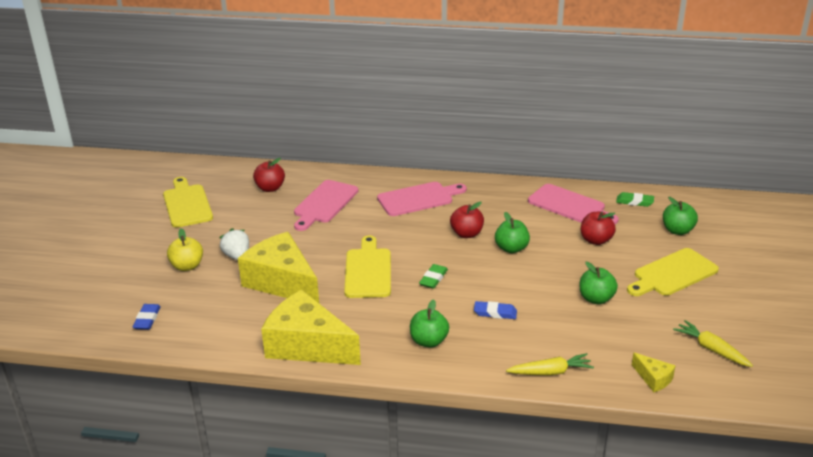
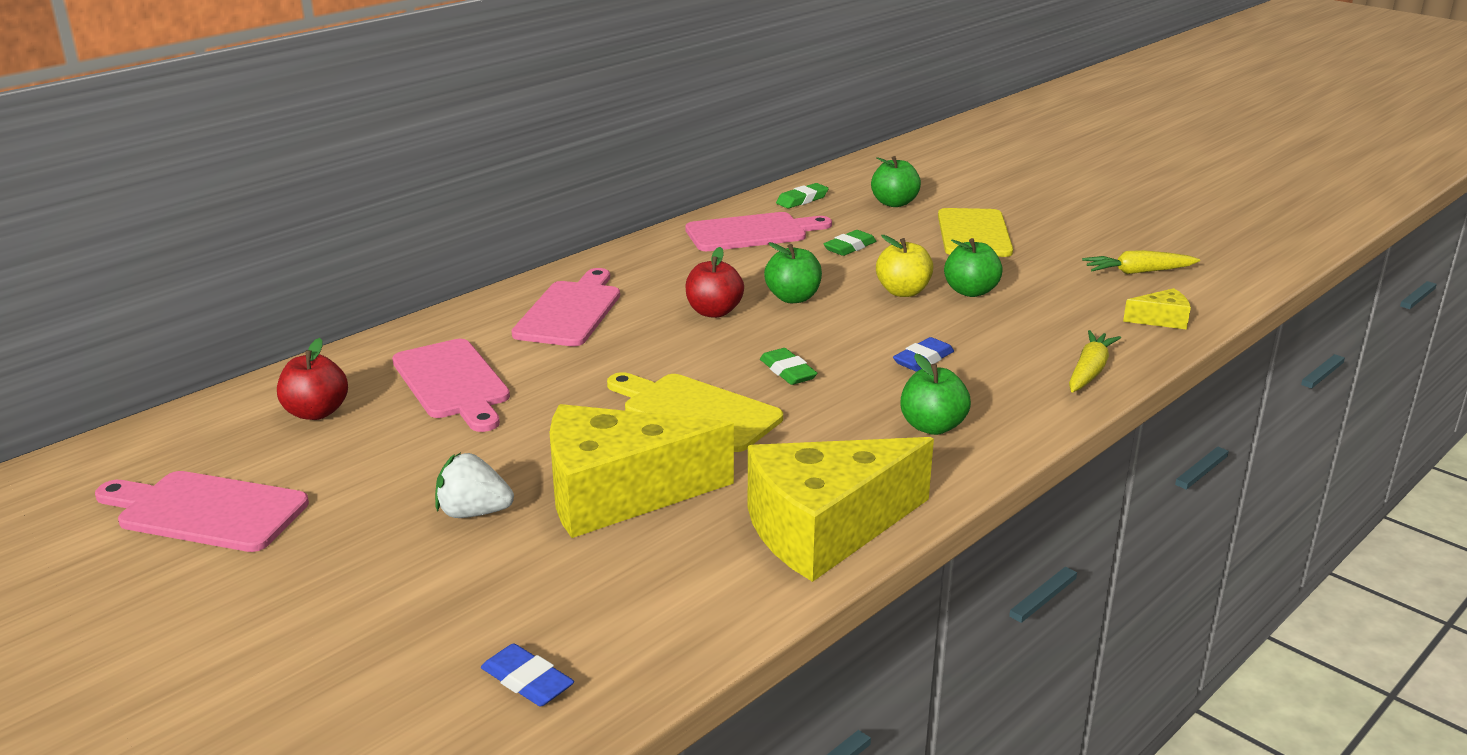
camera: 55 degrees left, 5 degrees down
yellow cutting board [163,177,213,228] -> pink cutting board [95,471,309,552]
yellow apple [167,228,203,271] -> yellow apple moved to [876,235,933,297]
red apple [581,211,616,245] -> green eraser [824,230,876,256]

